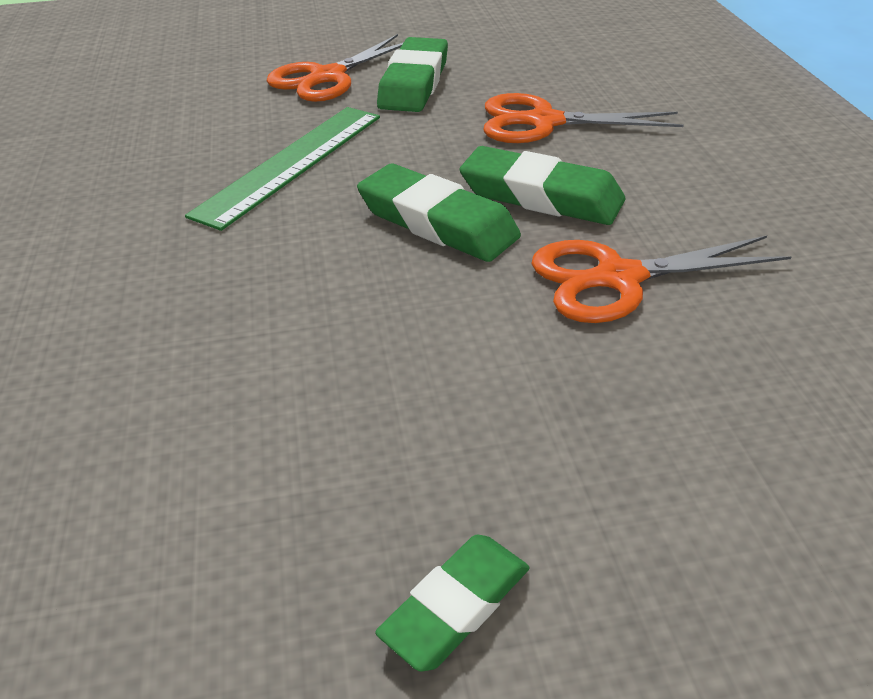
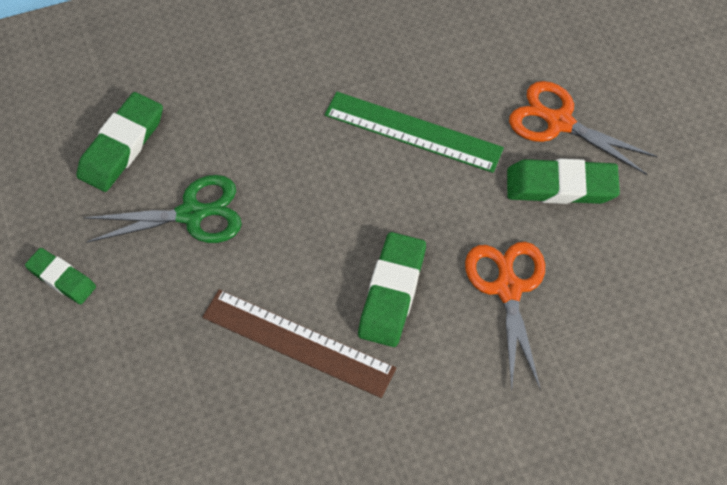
camera: 80 degrees right, 20 degrees up
green eraser [357,164,521,262] -> green eraser moved to [76,92,163,192]
orange scissors [532,236,792,323] -> brown ruler [203,289,396,398]
none -> green scissors [84,175,242,243]

